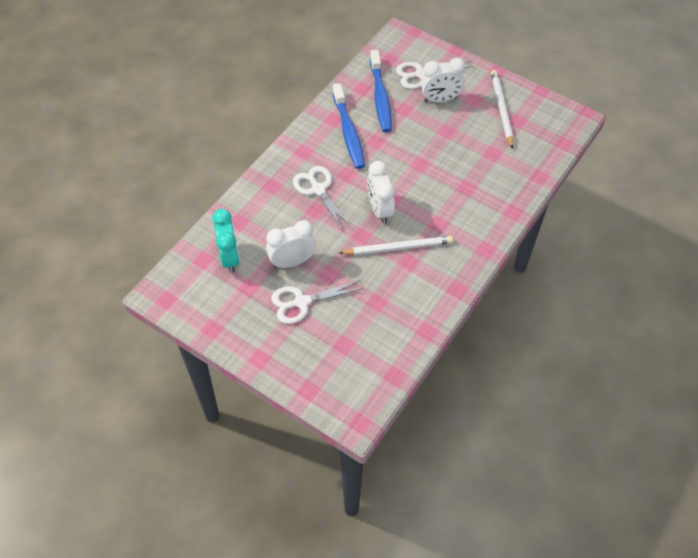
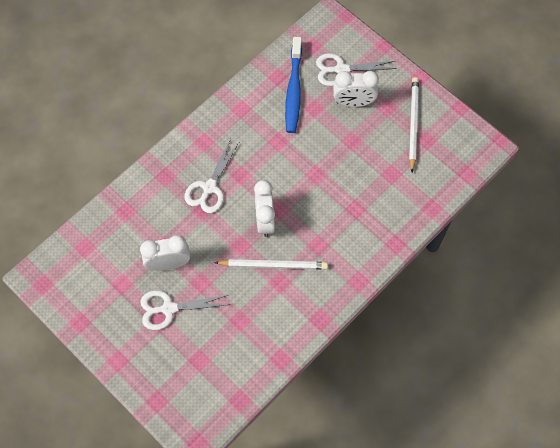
camera: 10 degrees right, 10 degrees up
turquoise clock [212,209,240,273] -> none
white scissors [293,166,352,231] -> white scissors turned 135 degrees counterclockwise [184,141,239,213]
blue toothbrush [332,83,365,169] -> none

